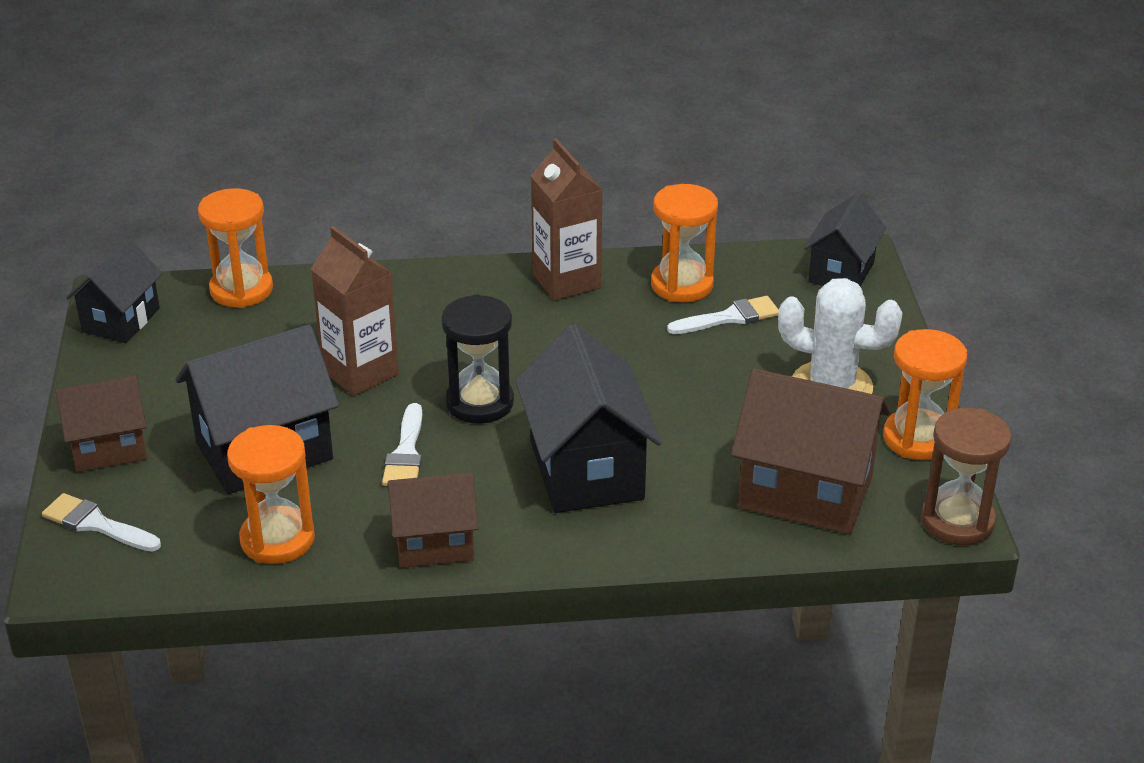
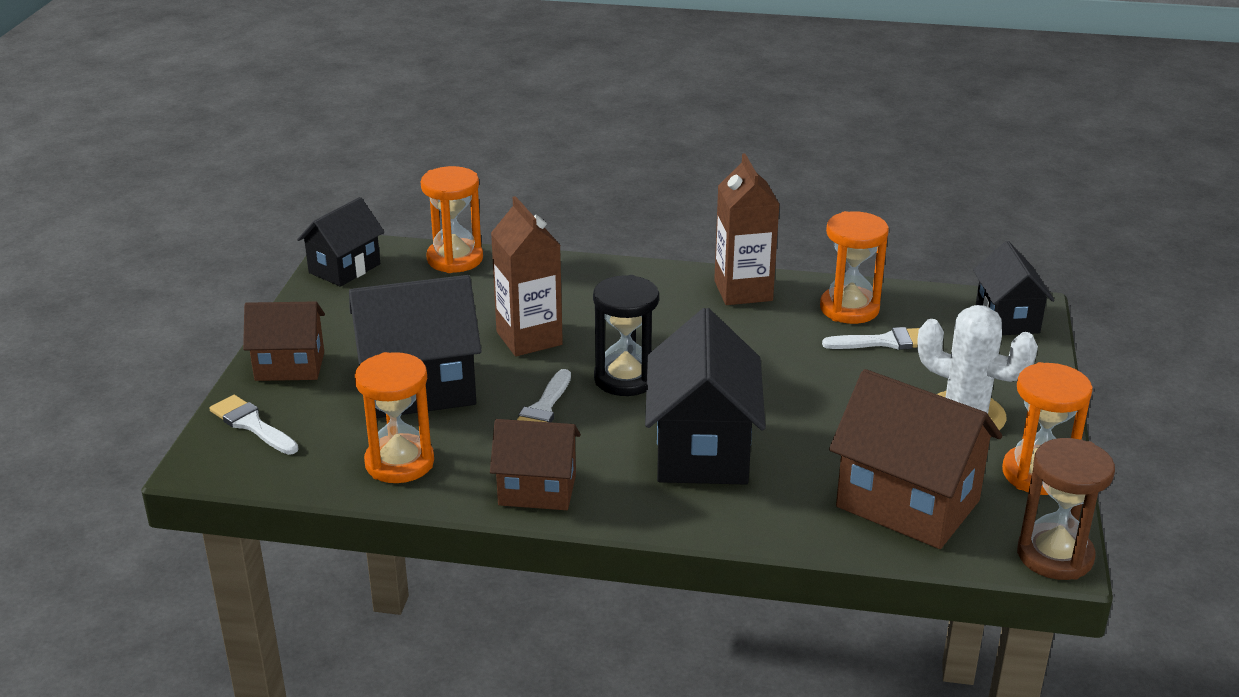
camera: 15 degrees right, 5 degrees down
black house [804,193,886,286] -> black house turned 45 degrees counterclockwise [973,241,1055,335]

